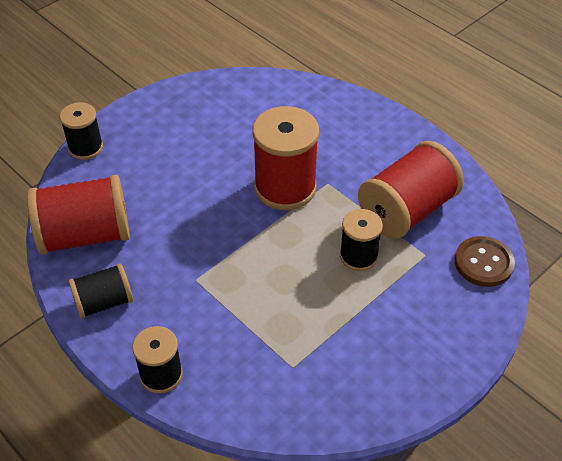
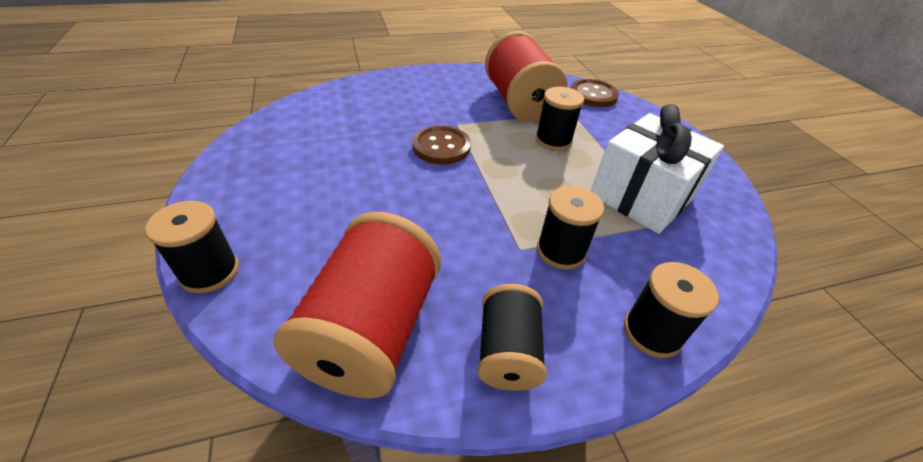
camera: 65 degrees left, 5 degrees down
red spool [252,106,319,210] -> brown button [413,125,471,164]
none -> black spool [537,186,604,270]
none -> white gift [591,104,724,234]

